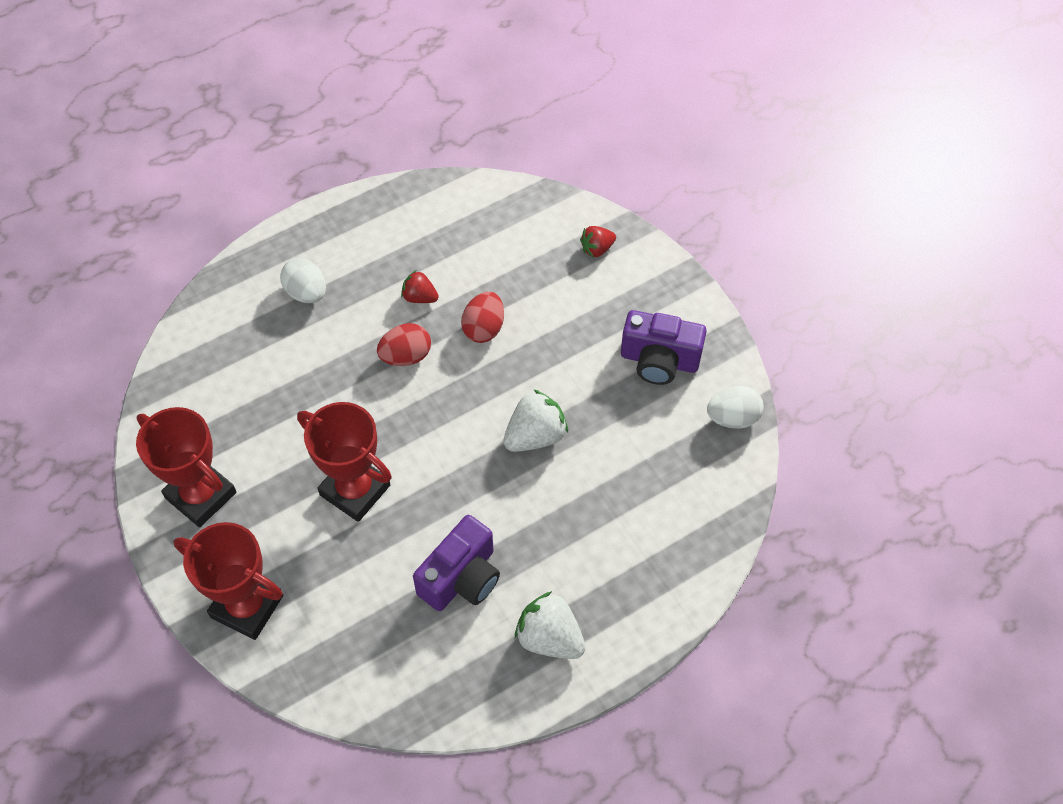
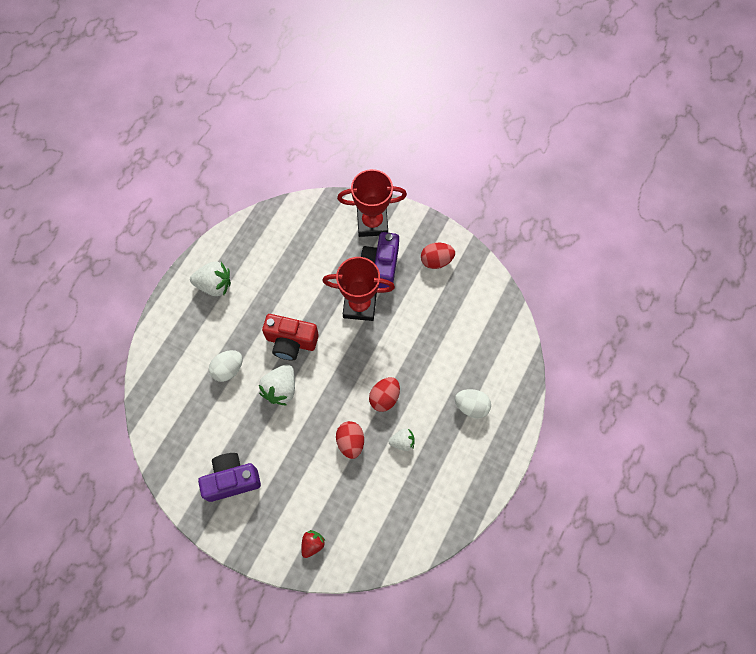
camera: 150 degrees right, 10 degrees up
red trophy [136,407,237,527] -> red egg [421,243,455,269]
red strawberry [401,270,439,303] -> white strawberry [389,429,415,451]
purple camera [413,515,500,611] -> purple camera moved to [361,232,399,288]
white egg [707,386,764,429] -> white egg moved to [209,350,243,382]
none -> red camera [262,314,319,360]

